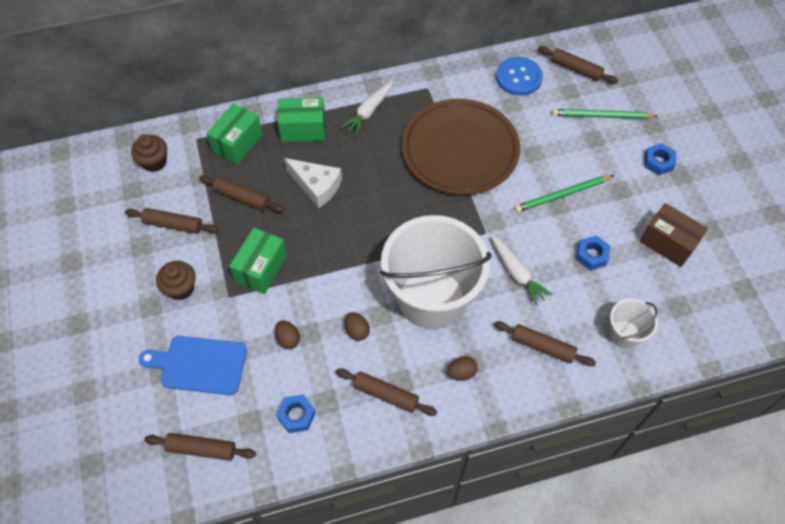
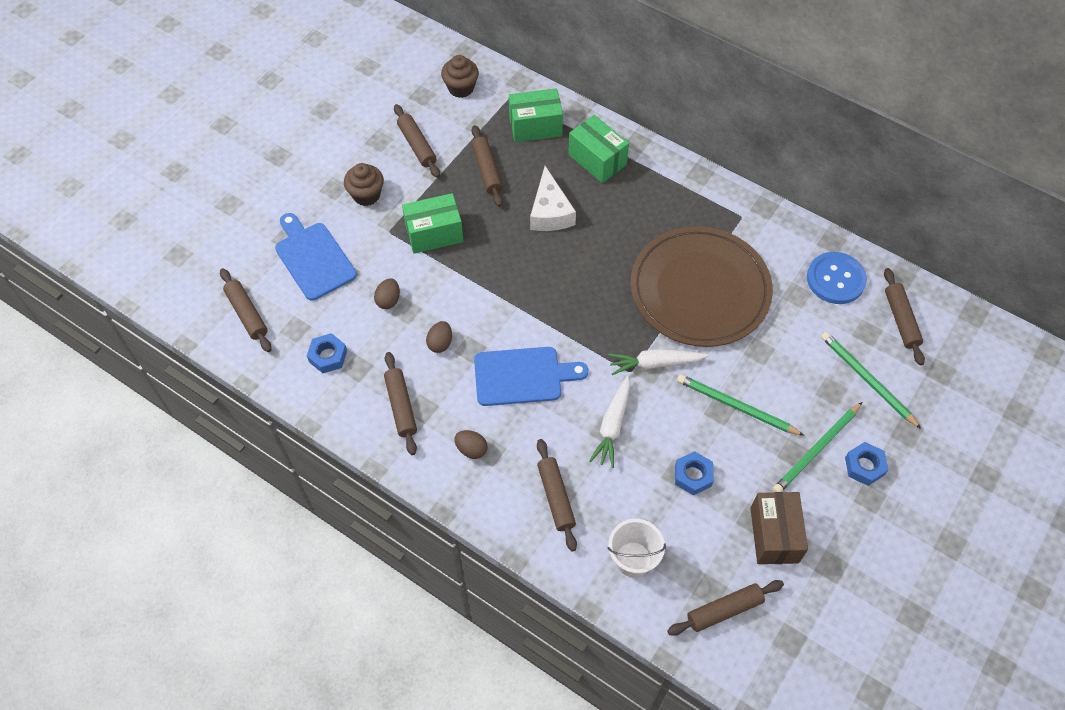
camera: 50 degrees right, 0 degrees up
white carrot [341,81,393,136] -> white carrot moved to [608,349,709,375]
white bucket [380,215,492,329] -> blue cutting board [474,347,588,406]
none -> brown rolling pin [667,580,784,636]
none -> green pencil [773,402,862,492]

